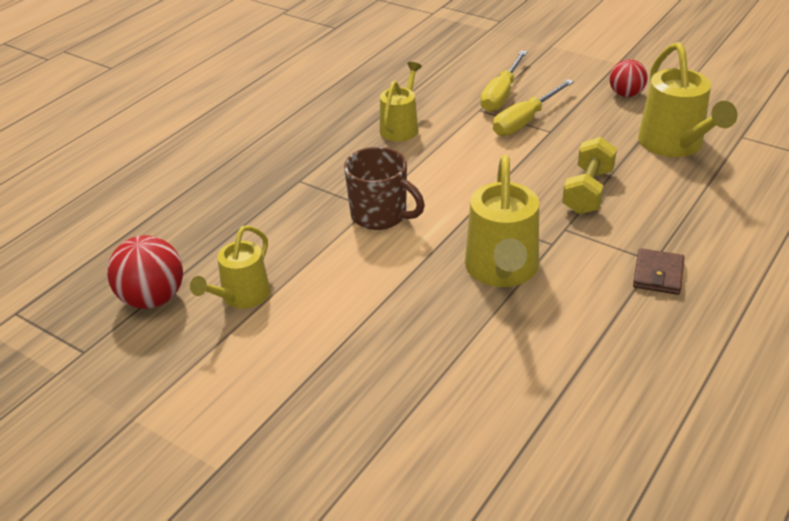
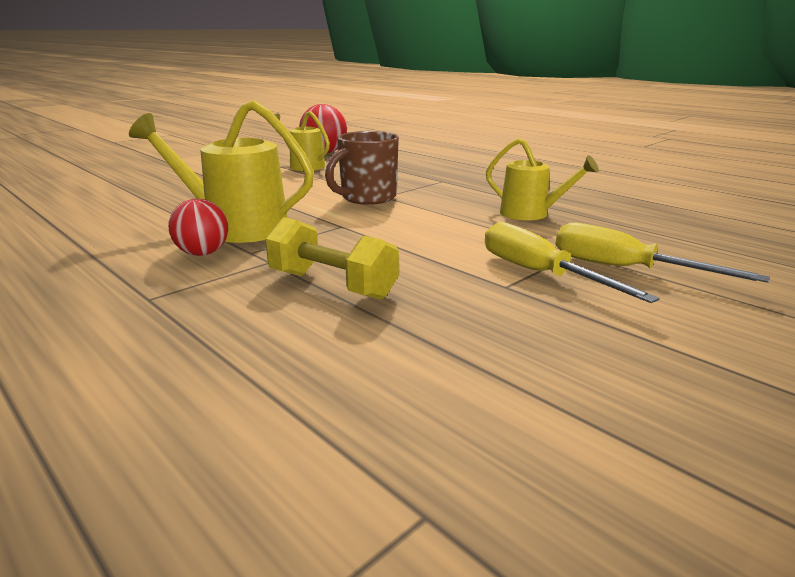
camera: 100 degrees right, 15 degrees down
red ball [609,59,648,97] -> red ball moved to [168,199,228,256]
brown wallet [633,248,684,295] -> none
yellow watering can [638,42,737,157] -> none

